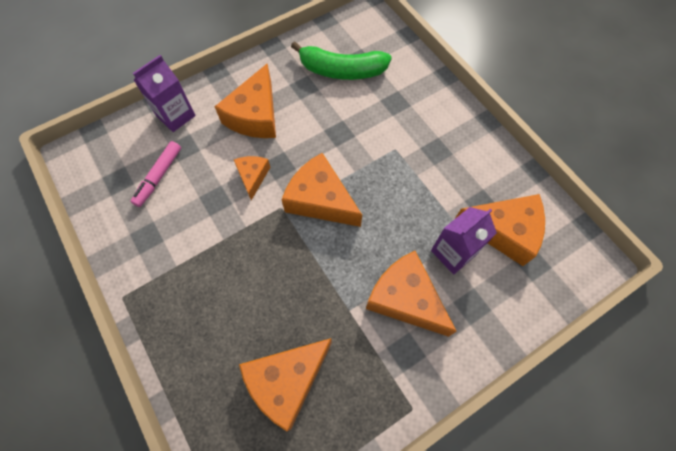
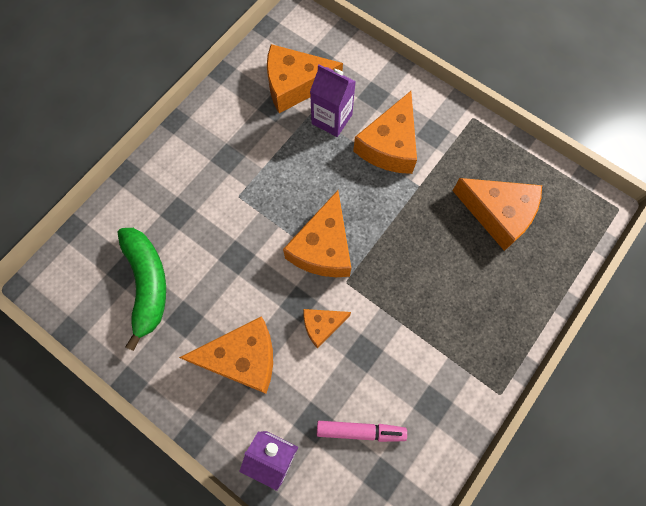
camera: 110 degrees left, 5 degrees up
orange cheese [455,194,545,266] -> orange cheese turned 90 degrees counterclockwise [267,44,343,113]

